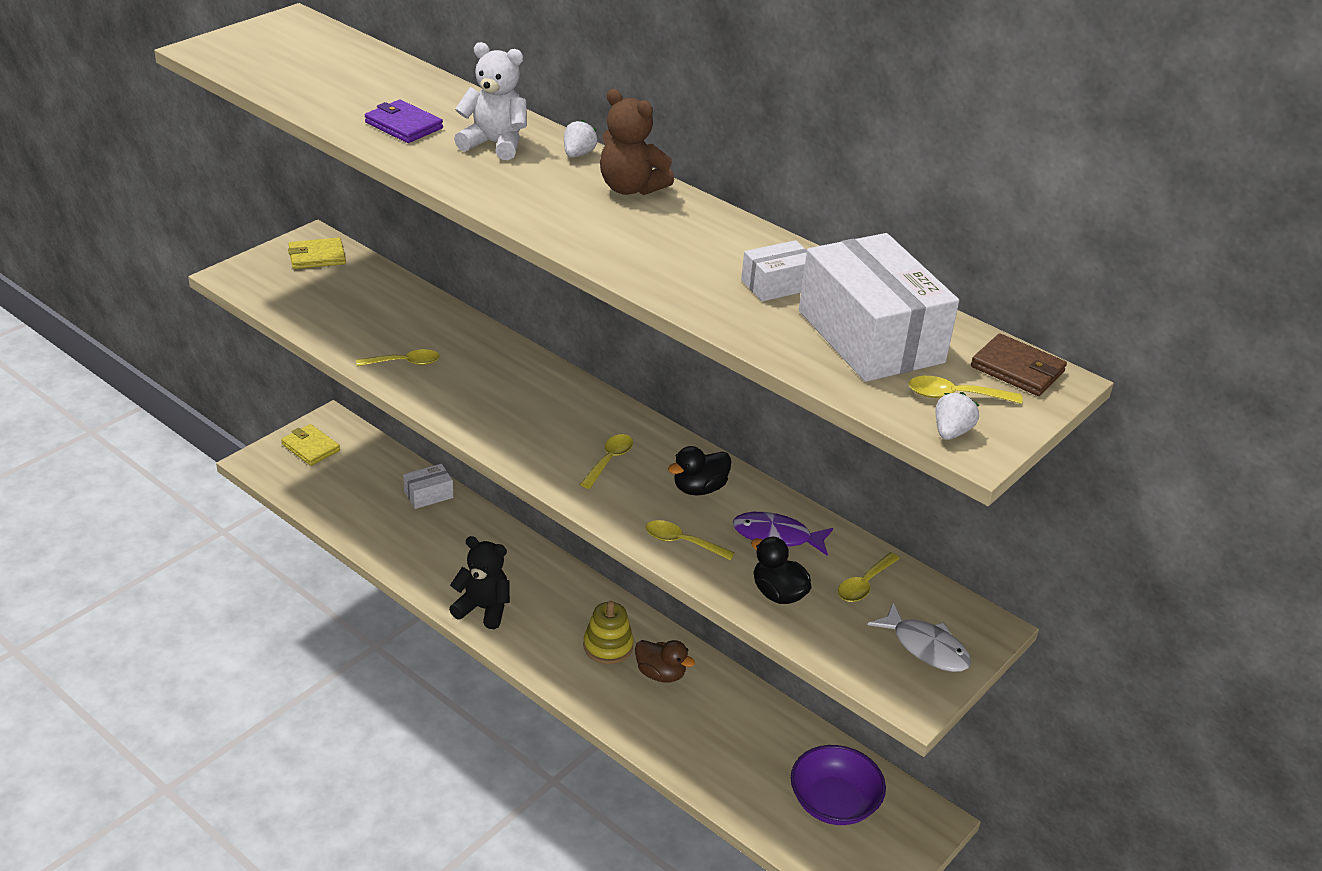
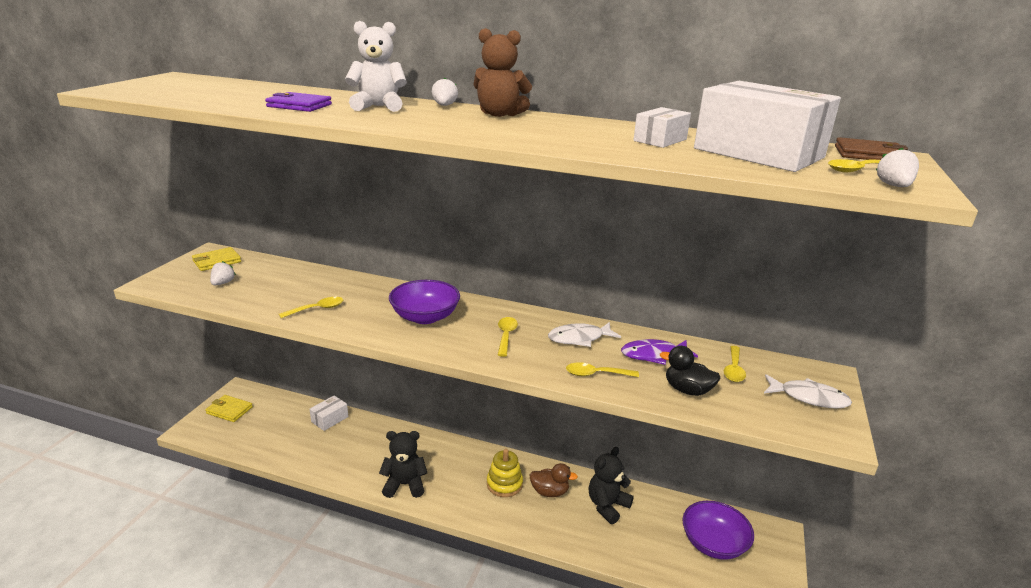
camera: 20 degrees left, 10 degrees down
black duck [668,446,731,496] -> white fish [548,322,621,347]
none -> white strawberry [210,261,236,285]
none -> purple bowl [389,280,460,324]
none -> black teddy bear [588,447,634,524]

